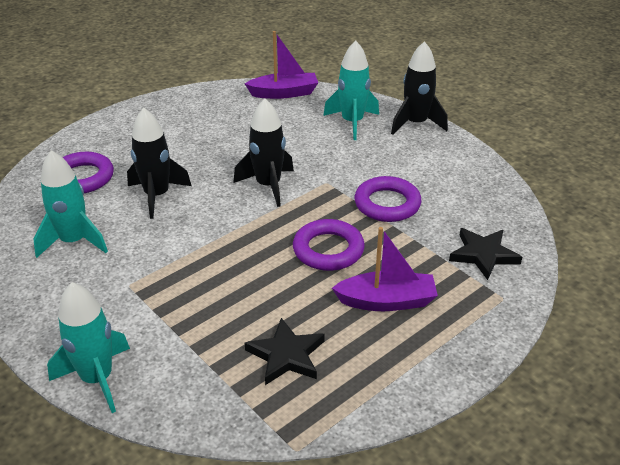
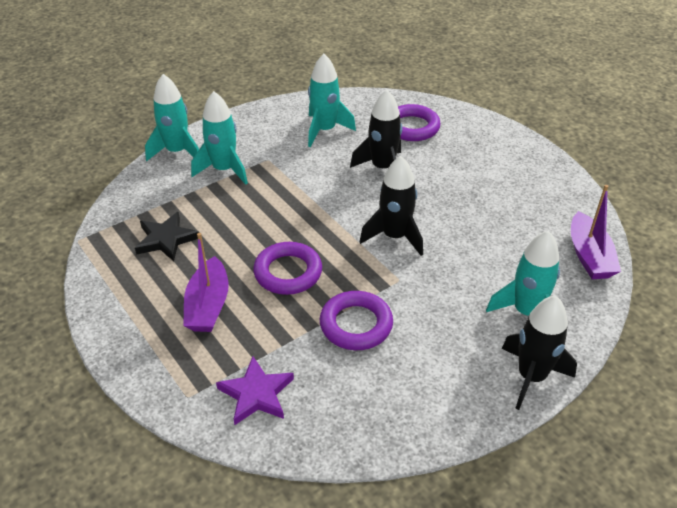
camera: 95 degrees right, 5 degrees up
black star [449,228,522,280] -> purple star [216,356,294,425]
none -> turquoise rocket [191,91,248,185]

